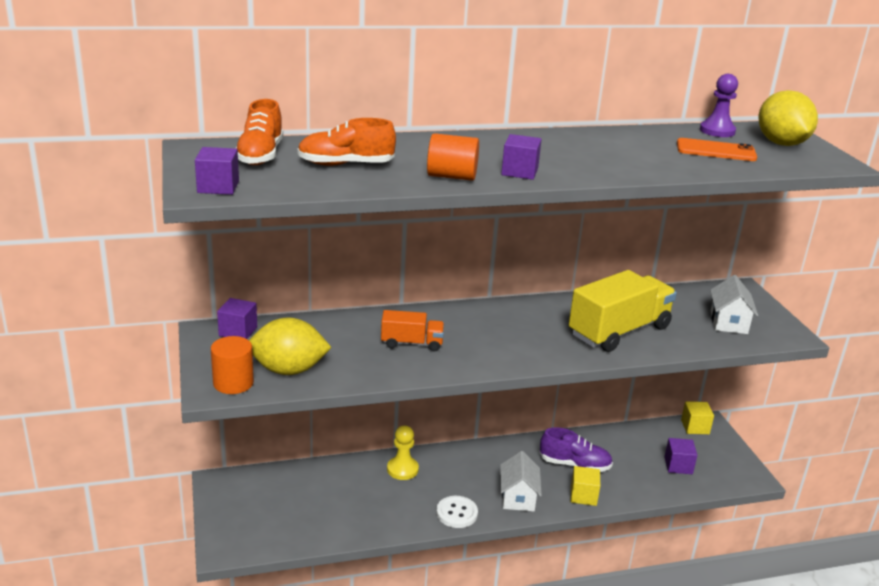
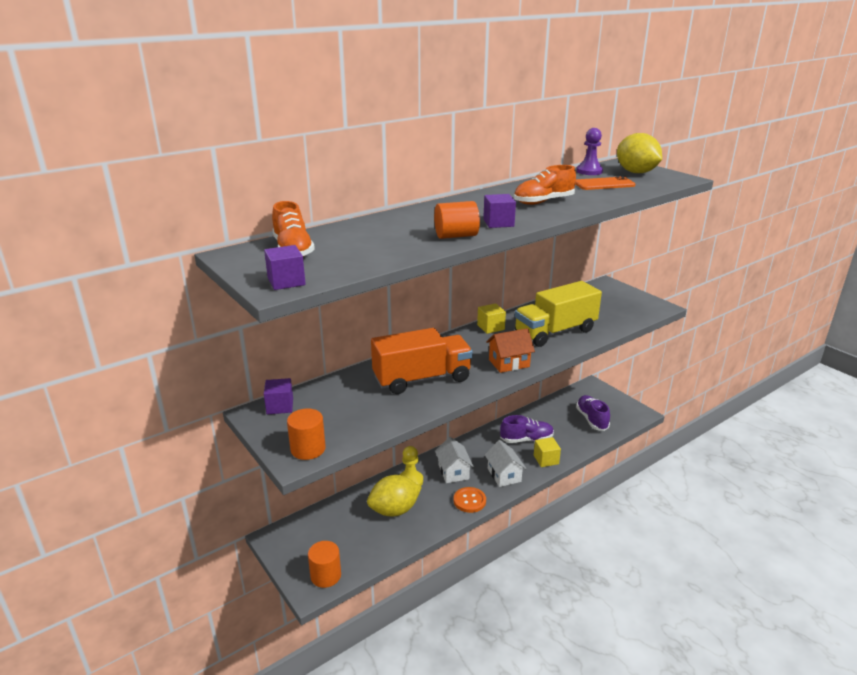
camera: 20 degrees left, 0 degrees up
yellow lemon [249,317,332,375] -> yellow lemon moved to [367,475,422,516]
orange shoe [297,118,396,166] -> orange shoe moved to [514,165,576,205]
orange truck [381,310,444,351] -> orange truck [371,328,473,394], size x1.90
white button [436,496,478,528] -> orange button [454,487,486,513]
yellow truck [569,270,677,352] -> yellow truck turned 150 degrees counterclockwise [515,281,602,347]
purple cube [664,438,697,474] -> purple shoe [576,395,610,431]
yellow cube [681,401,714,434] -> yellow cube moved to [477,303,506,334]
white house [710,275,758,334] -> white house moved to [435,437,474,483]
none -> orange cylinder [308,541,341,588]
none -> orange house [486,328,535,373]

